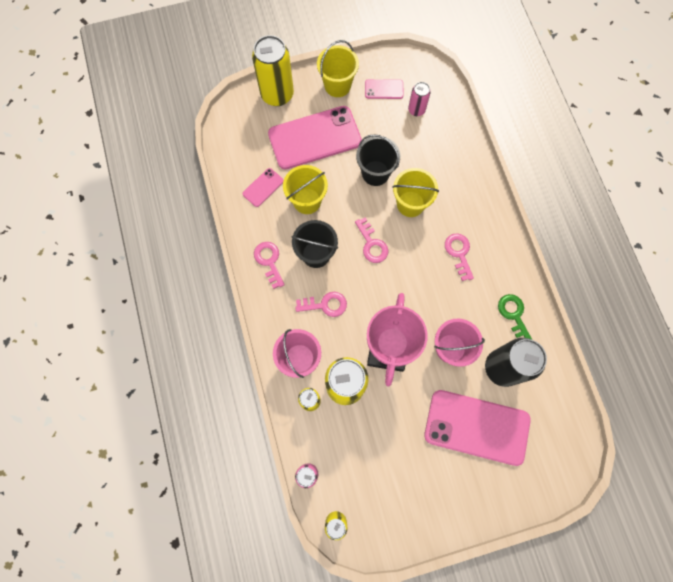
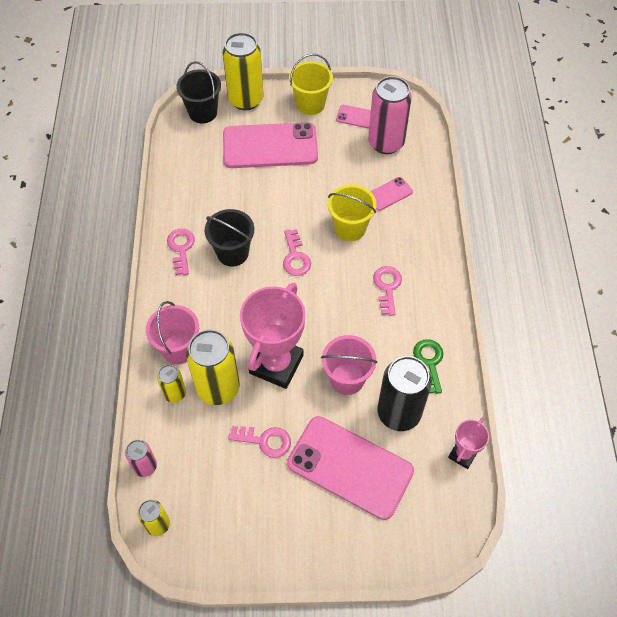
camera: 15 degrees right, 15 degrees down
pink phone [243,168,284,207] -> pink phone moved to [370,177,413,211]
yellow bucket [283,165,328,214] -> none
pink key [295,292,347,317] -> pink key moved to [228,426,291,458]
black bucket [356,134,400,186] -> black bucket moved to [176,61,221,123]
pink can [408,82,431,116] -> pink can [368,76,412,154], size x1.92
none -> pink trophy [448,417,489,469]

